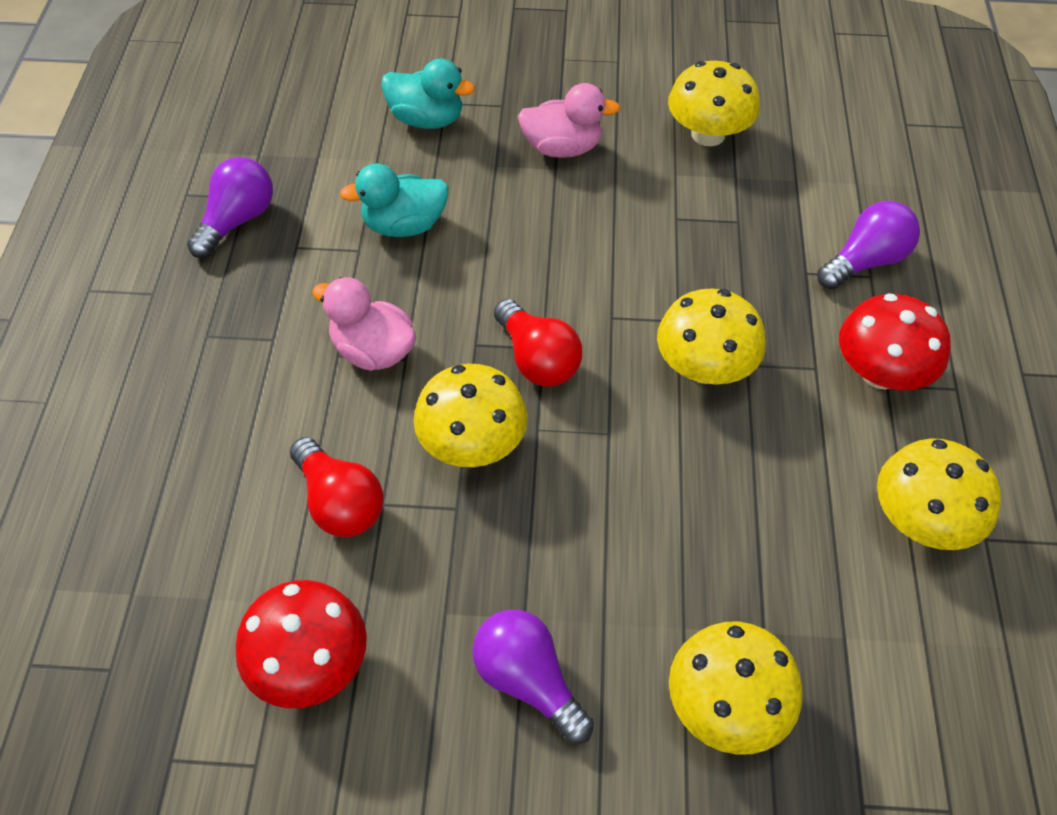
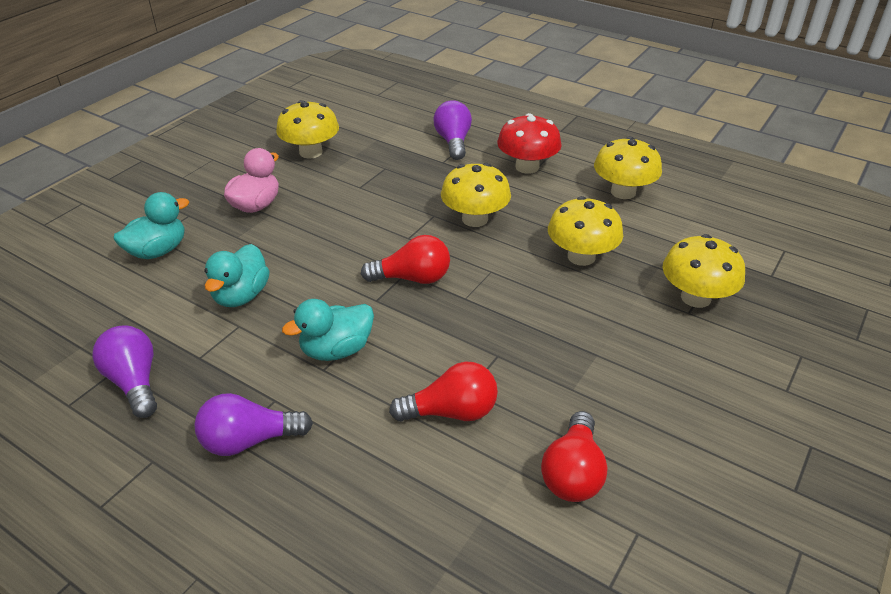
camera: 60 degrees left, 15 degrees down
red mushroom [235,580,367,708] -> red light bulb [541,411,608,502]
pink duck [312,277,416,371] -> turquoise duck [282,299,374,361]
yellow mushroom [413,364,528,467] -> yellow mushroom moved to [548,196,623,266]
purple light bulb [472,610,594,744] -> purple light bulb moved to [194,393,313,456]

